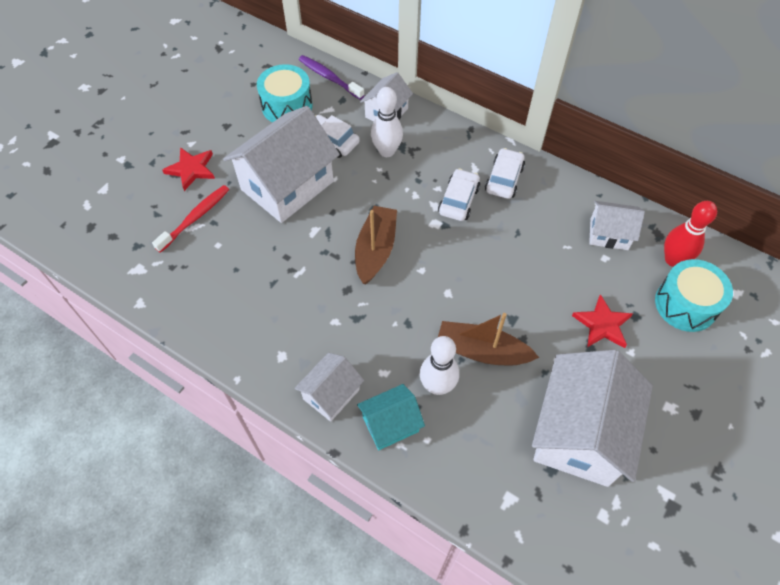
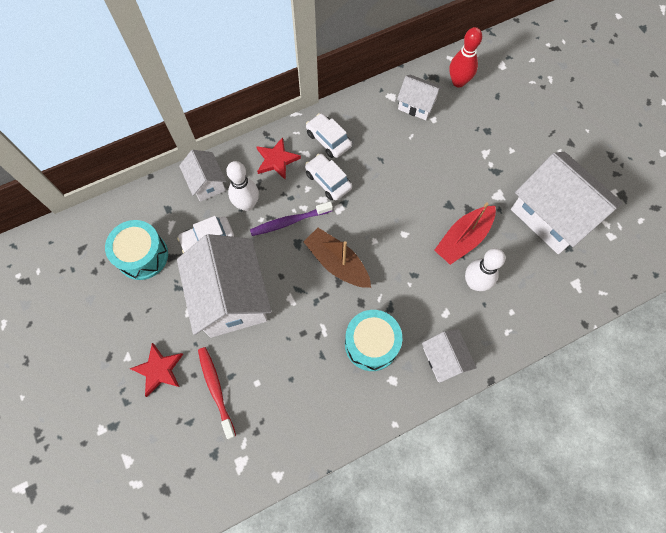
camera: 60 degrees left, 10 degrees up
purple toothbrush [299,55,364,100] -> purple toothbrush moved to [250,201,333,236]
turquoise house [357,384,425,450] -> none
brown boat [438,313,539,365] -> red boat [434,202,496,265]
red star [572,294,633,348] -> red star moved to [256,137,301,180]
white house [589,201,645,250] -> white house turned 75 degrees clockwise [397,75,442,120]
turquoise drum [655,259,733,332] -> turquoise drum moved to [345,310,402,371]

